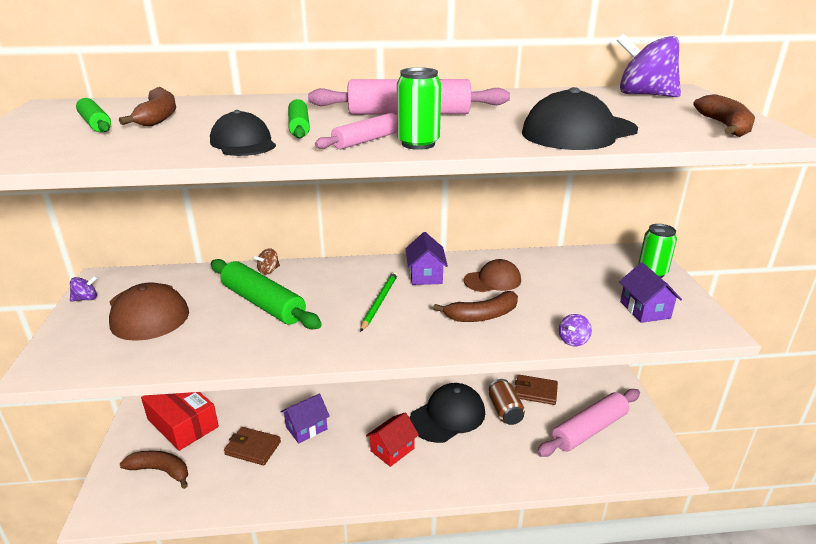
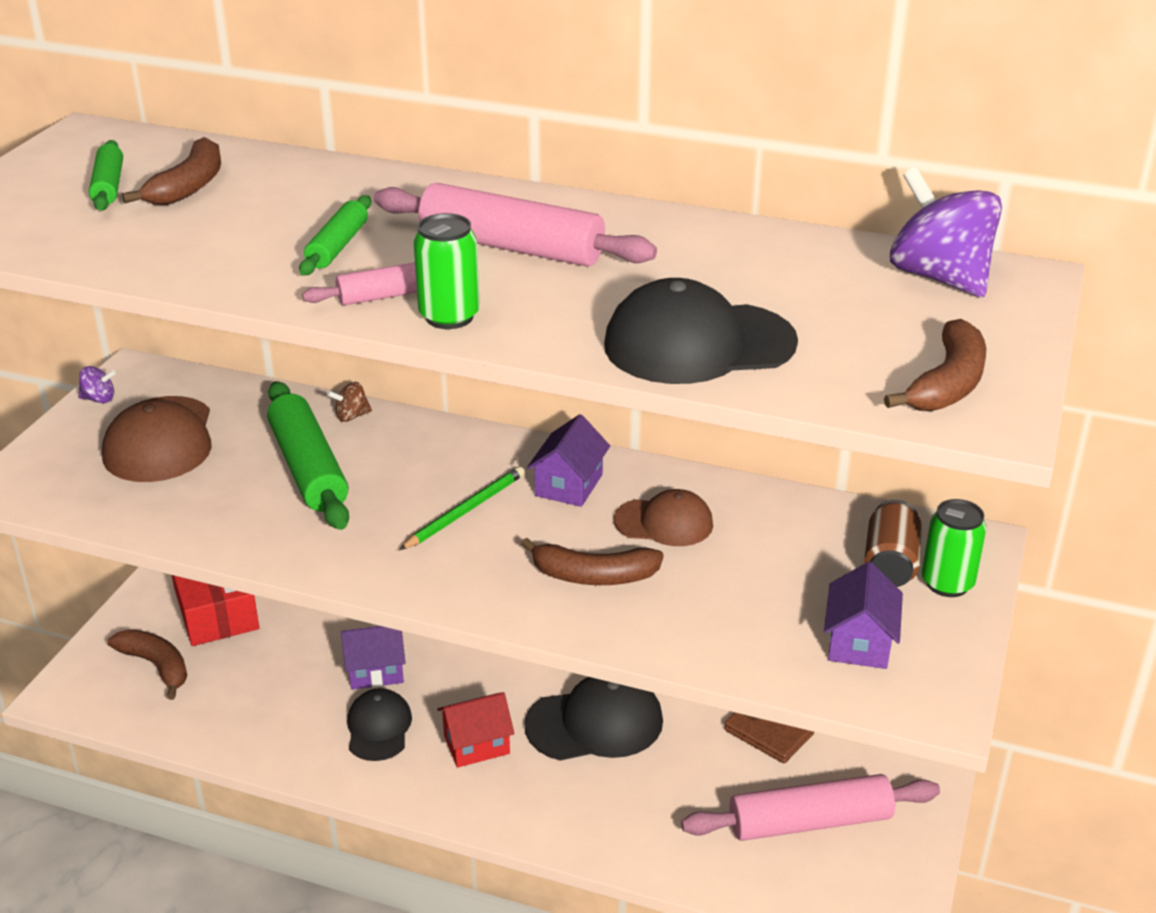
camera: 25 degrees right, 5 degrees up
black cap [210,110,276,156] -> black cap moved to [347,688,412,761]
brown wallet [224,427,281,465] -> none
brown can [489,379,525,425] -> brown can moved to [864,500,922,587]
purple spinning top [559,314,592,346] -> none

